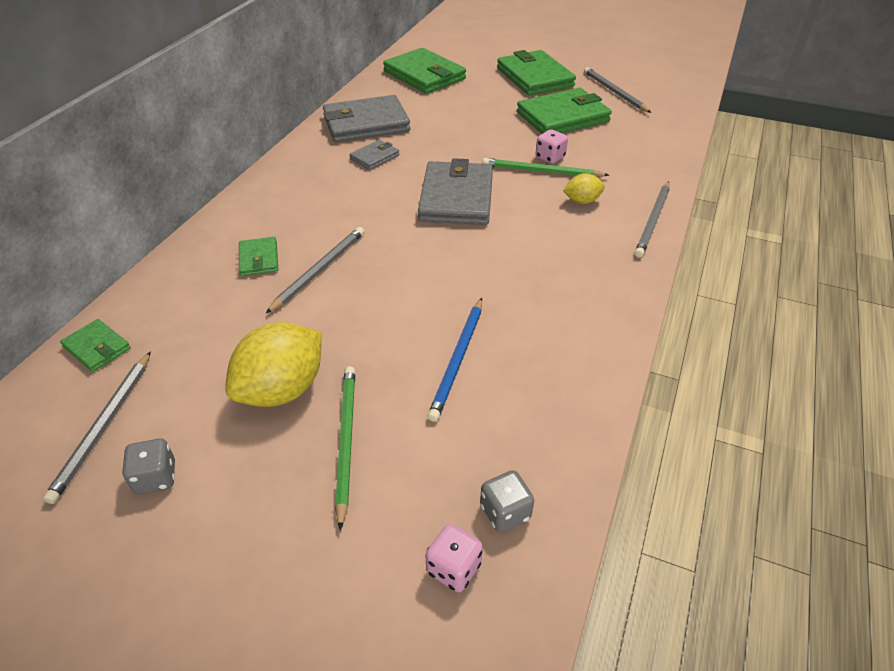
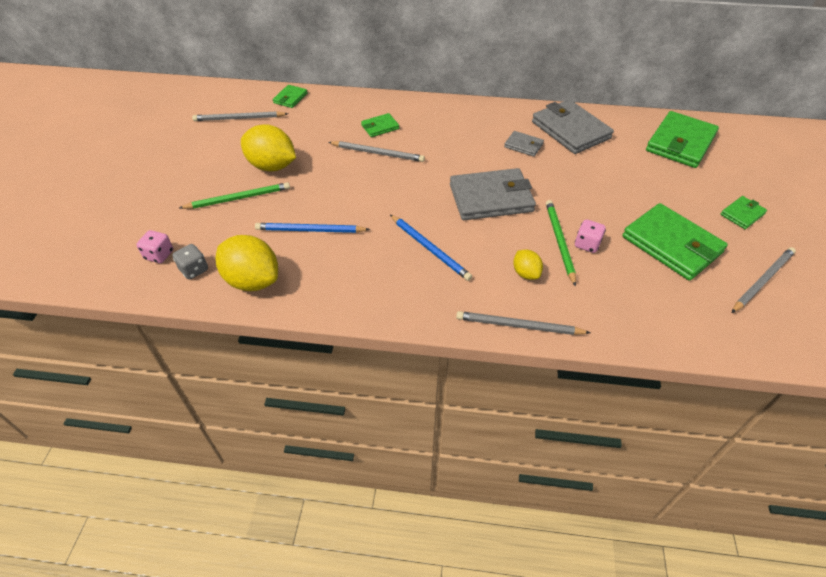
camera: 75 degrees right, 5 degrees up
grey dice [122,438,175,495] -> none
green wallet [497,50,576,96] -> green wallet [720,196,767,229], size x0.49
none -> yellow lemon [215,235,278,291]
none -> blue pencil [390,215,472,281]

